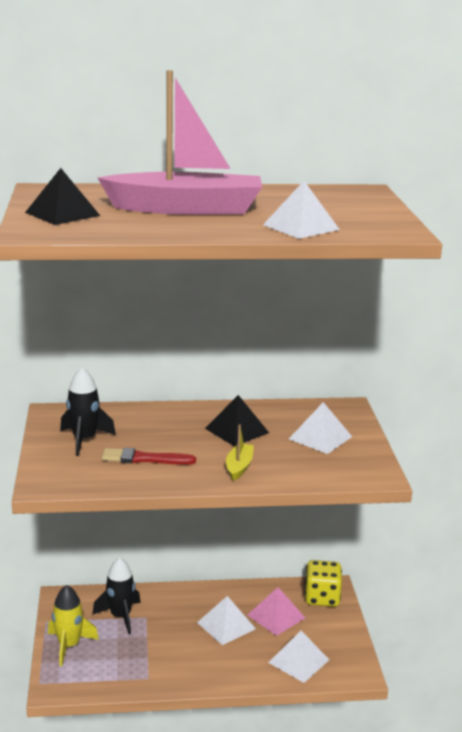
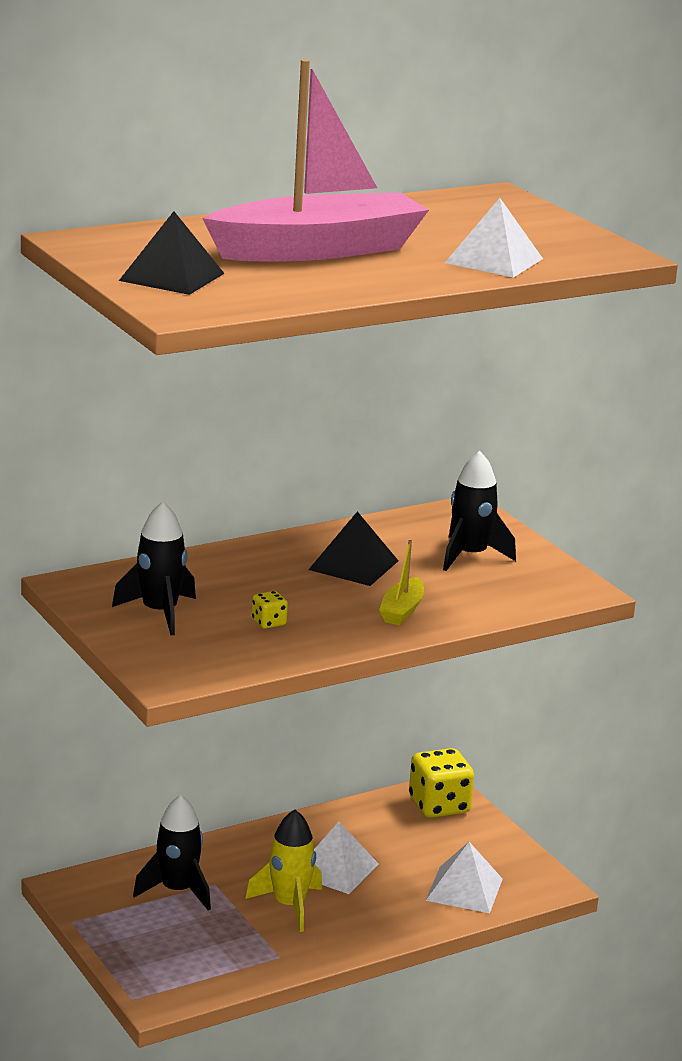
camera: 25 degrees left, 0 degrees up
yellow rocket [48,585,99,666] -> yellow rocket moved to [245,809,322,932]
red brush [102,448,196,465] -> yellow dice [252,591,288,629]
yellow boat [226,424,254,481] -> yellow boat turned 150 degrees counterclockwise [379,540,424,625]
pink pyramid [248,587,305,636] -> none
white pyramid [289,402,352,454] -> black rocket [443,451,516,571]

